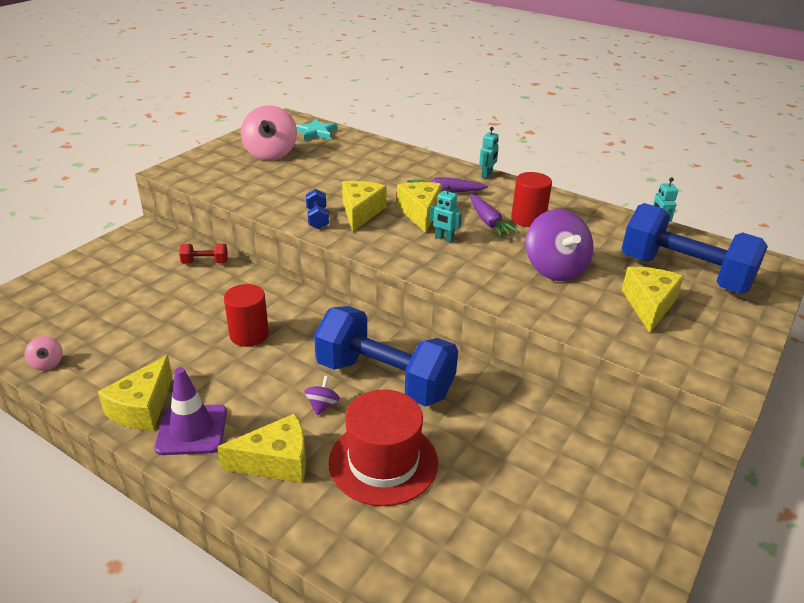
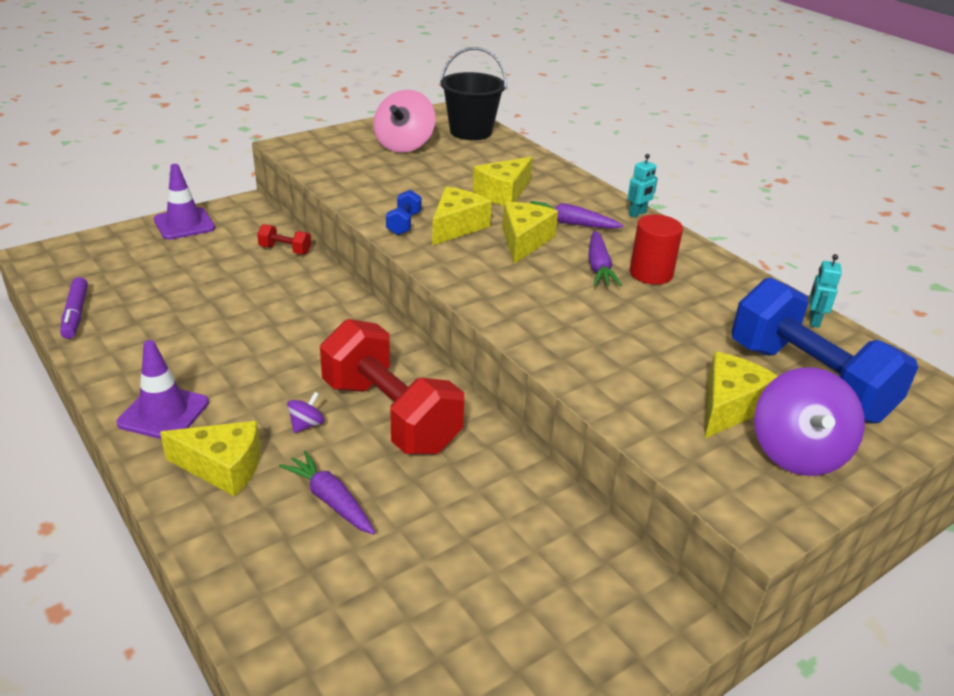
camera: 20 degrees right, 0 degrees up
pink spinning top [25,336,63,371] -> purple marker [60,277,88,339]
yellow cheese [98,355,173,431] -> yellow cheese moved to [473,157,532,206]
red cylinder [224,284,269,347] -> none
turquoise star [296,119,337,141] -> black bucket [440,47,507,140]
blue dumbbell [314,306,458,407] -> red dumbbell [320,319,464,454]
red hat [329,389,438,506] -> purple carrot [279,451,375,534]
turquoise robot [430,185,462,242] -> none
purple spinning top [526,209,593,281] -> purple spinning top moved to [754,367,865,476]
none -> purple traffic cone [154,164,215,240]

